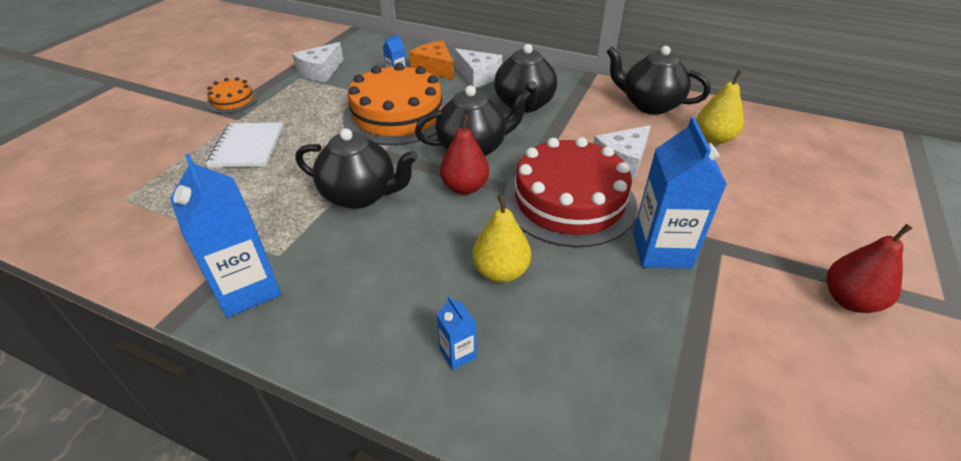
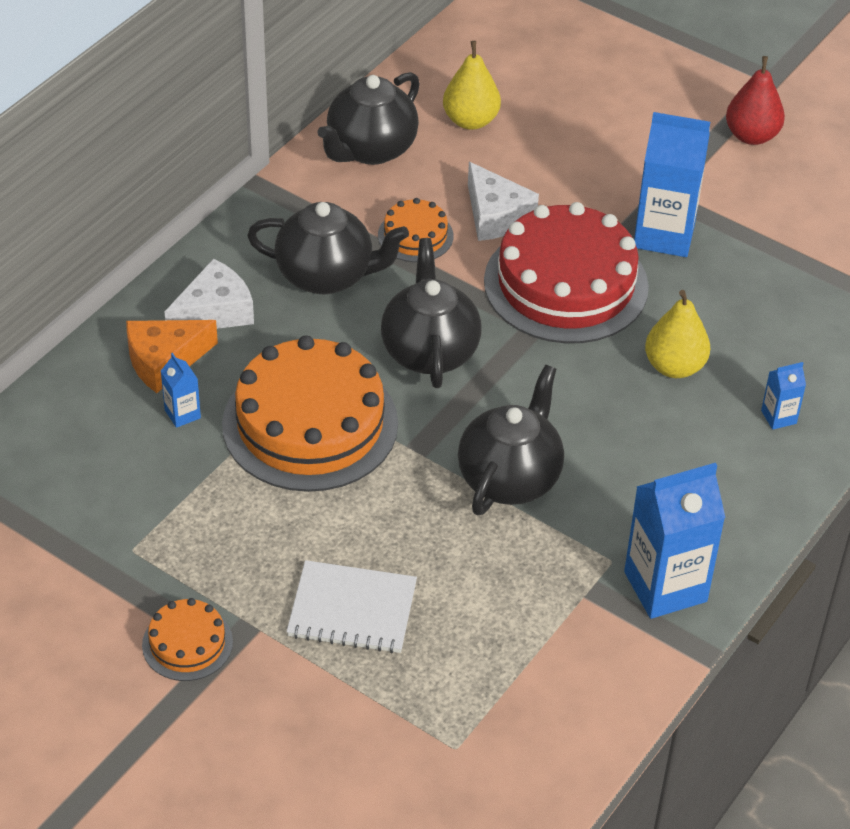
camera: 80 degrees left, 5 degrees up
white cheese [292,42,343,82] -> none
red pear [440,115,489,195] -> none
none -> orange cake [378,198,454,262]

